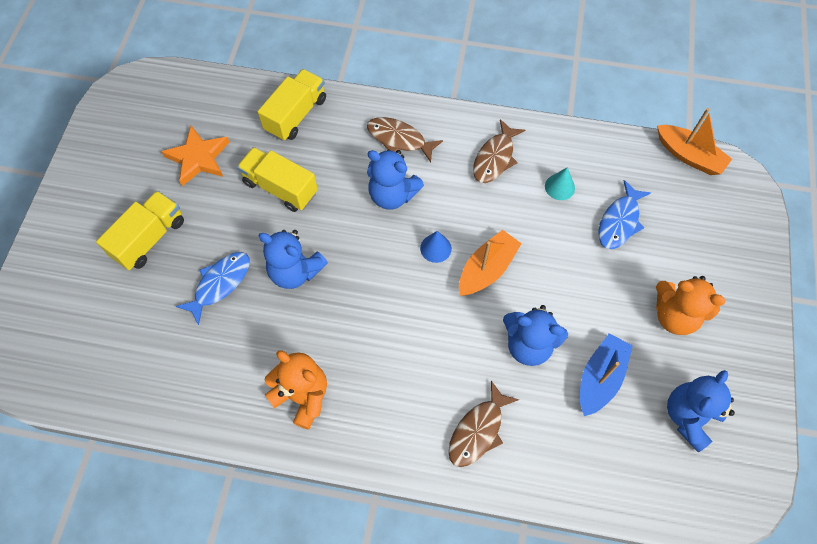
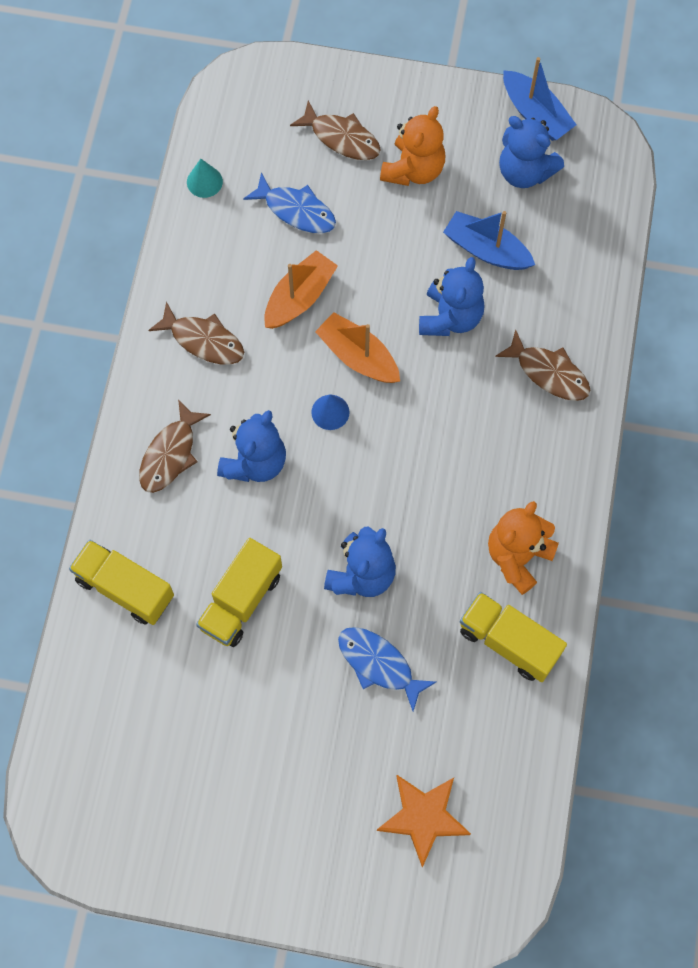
camera: 90 degrees left, 5 degrees up
yellow truck [96,191,184,270] -> yellow truck moved to [460,592,567,682]
orange star [161,126,229,186] -> orange star moved to [377,775,471,867]
turquoise cone [545,167,575,200] -> turquoise cone moved to [187,159,223,198]
orange boat [657,108,732,175] -> orange boat moved to [264,250,338,329]
none -> brown fish [290,101,381,160]
none -> blue boat [503,57,577,141]

